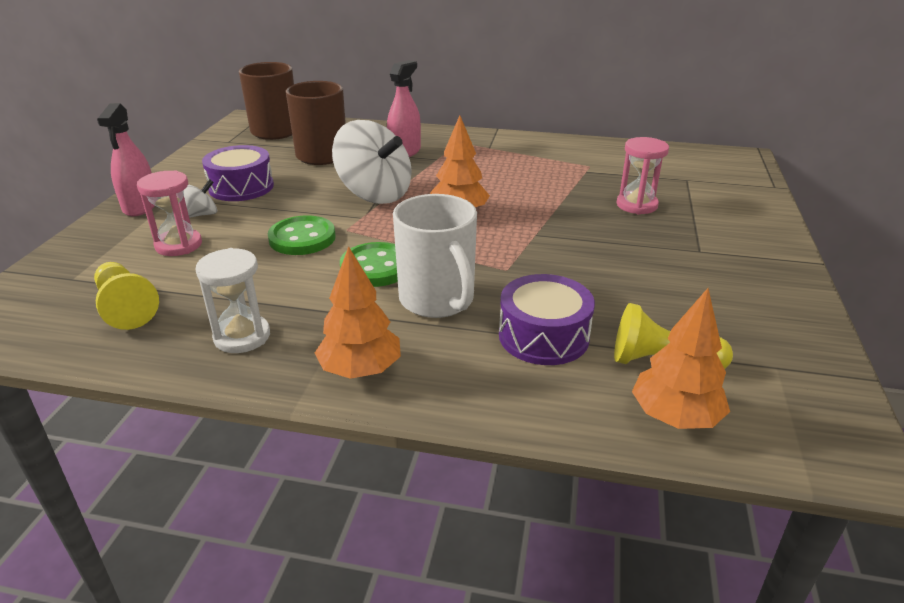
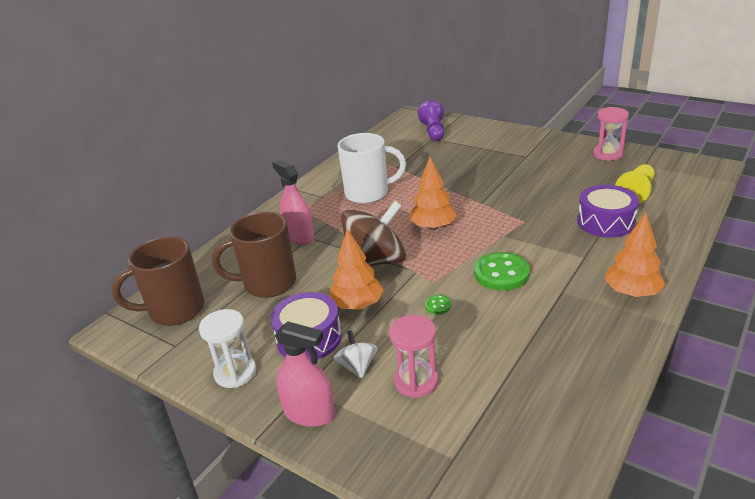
camera: 65 degrees left, 0 degrees up
yellow pawn [94,262,159,330] -> none
white hourglass [195,248,270,353] -> white hourglass moved to [199,309,256,388]
green button [268,215,336,255] -> green button [425,295,451,315], size x0.46
white spinning top [332,120,412,204] -> brown spinning top [341,201,406,266]
white mug [393,194,477,318] -> white mug moved to [337,133,406,204]
pink hourglass [616,137,669,214] -> pink hourglass moved to [593,107,629,161]
orange tree [632,288,730,429] -> orange tree moved to [330,228,384,309]
none -> purple pawn [418,100,444,141]

